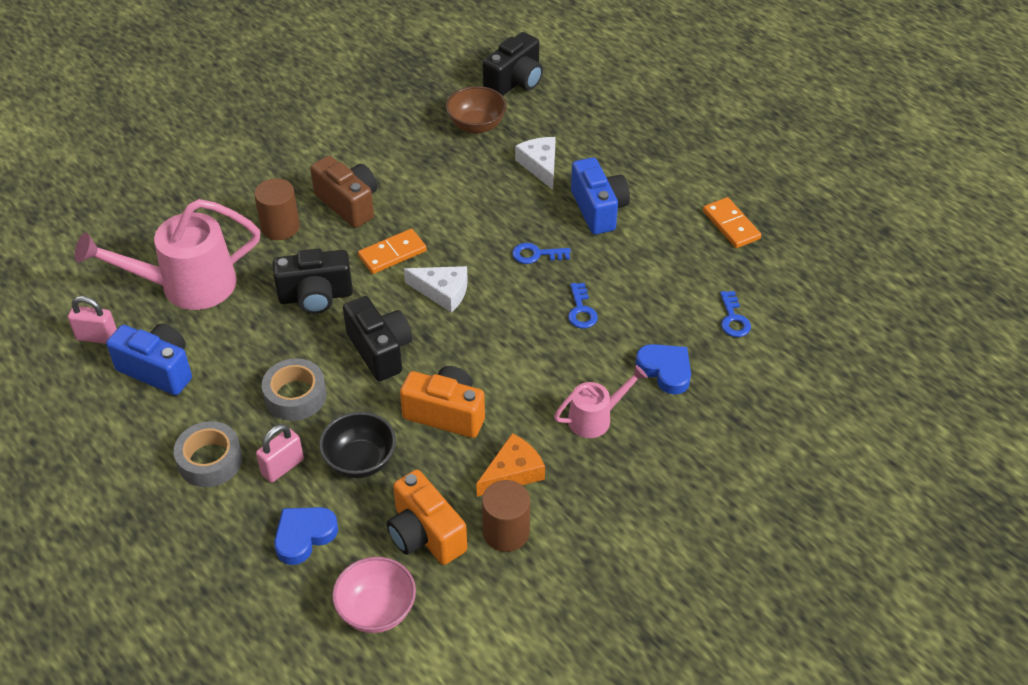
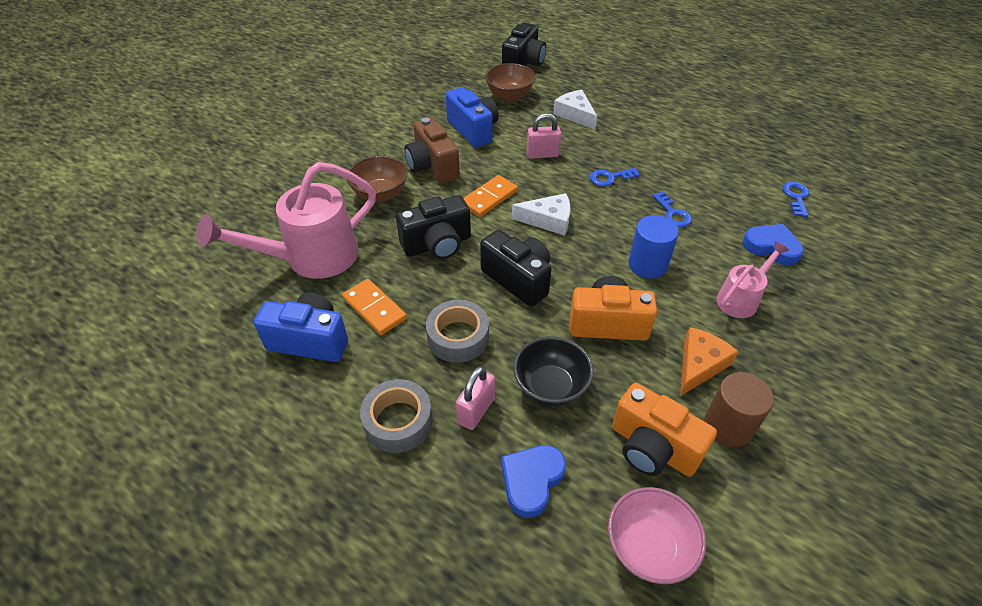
camera: 15 degrees left, 0 degrees up
pink padlock [68,296,117,344] -> pink padlock moved to [527,113,561,159]
brown cylinder [254,178,300,240] -> brown bowl [347,156,407,202]
brown camera [310,156,377,228] -> brown camera turned 150 degrees counterclockwise [405,118,460,183]
blue camera [571,157,630,235] -> blue camera moved to [445,87,499,148]
orange domino [703,197,761,248] -> orange domino moved to [342,279,407,335]
blue key [720,291,751,337] -> blue key turned 150 degrees counterclockwise [782,182,809,217]
none -> blue cylinder [628,215,679,279]

